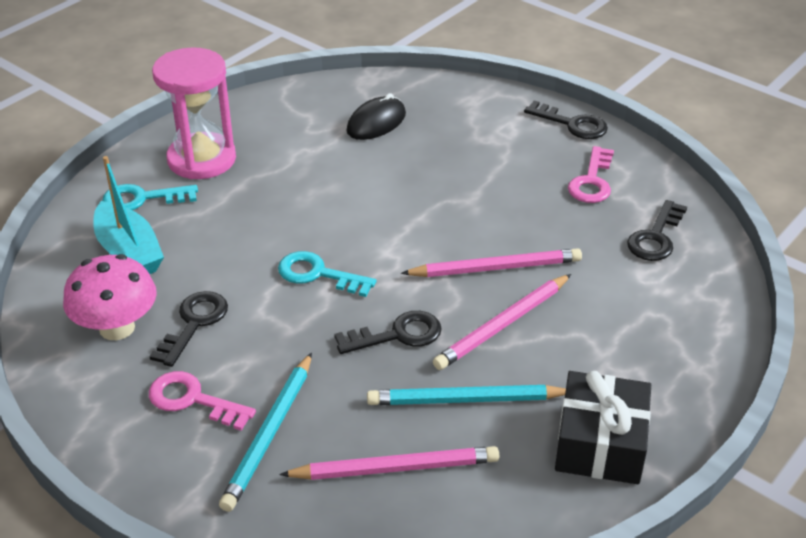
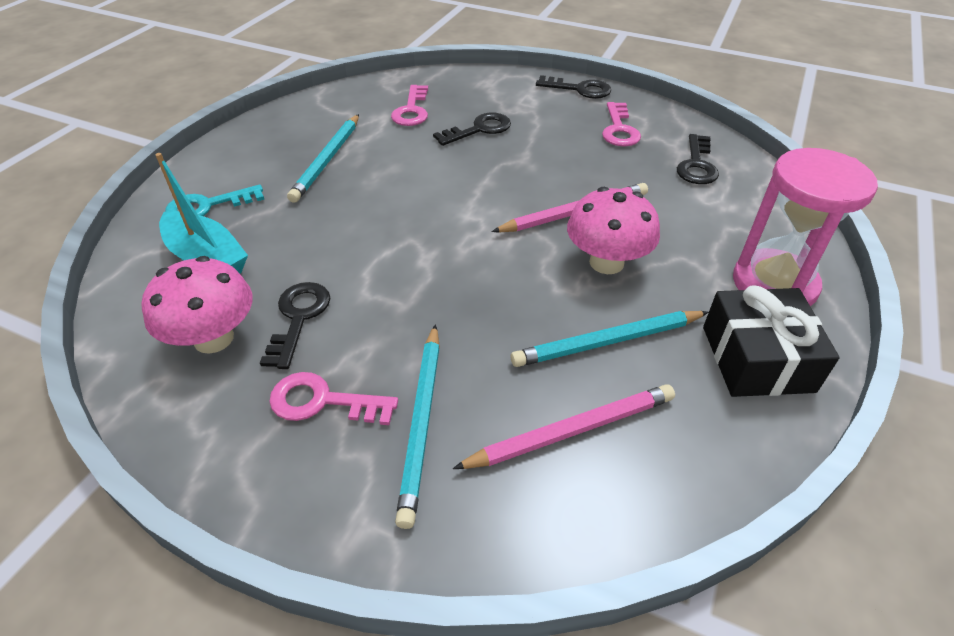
camera: 15 degrees left, 5 degrees up
pink hourglass [152,47,236,179] -> pink hourglass moved to [733,148,878,307]
turquoise key [278,251,376,297] -> none
black key [334,311,442,354] -> black key moved to [433,112,511,146]
black mouse [346,93,406,140] -> pink key [391,85,428,126]
pink pencil [433,274,571,370] -> pink mushroom [567,187,660,274]
none -> turquoise pencil [287,114,359,203]

